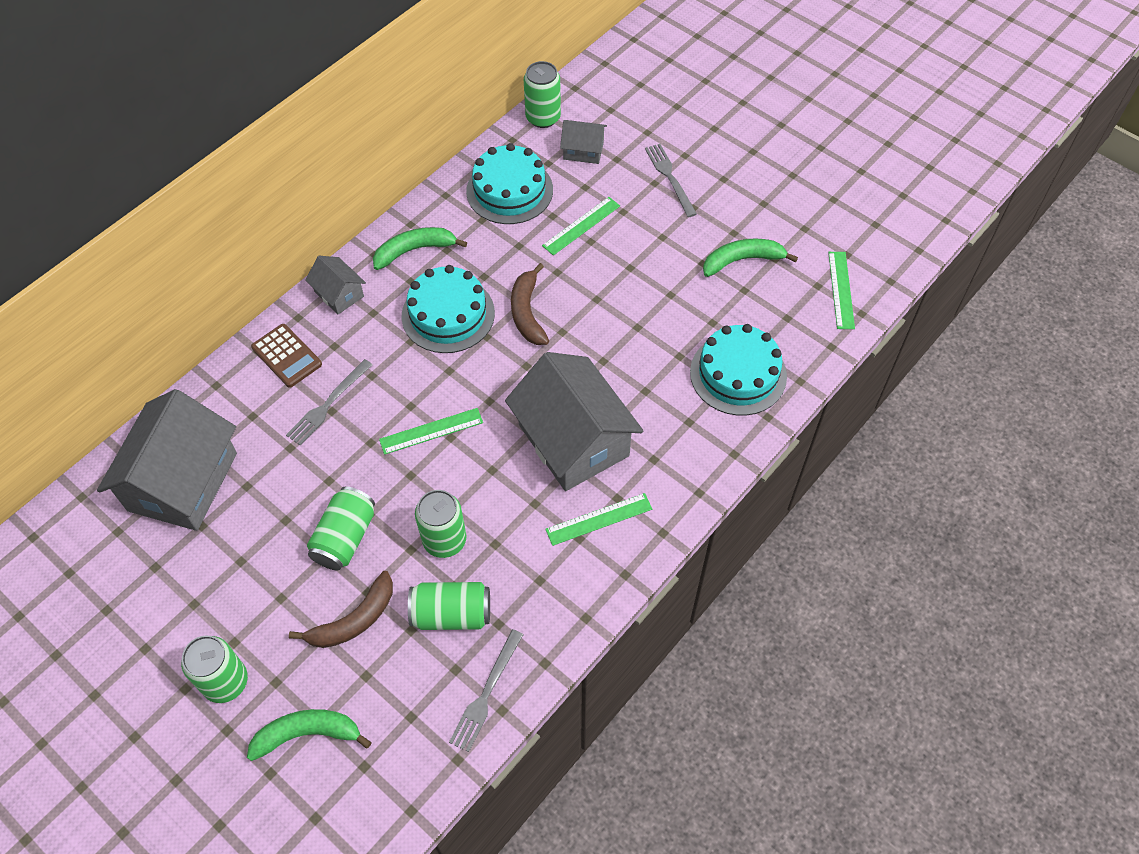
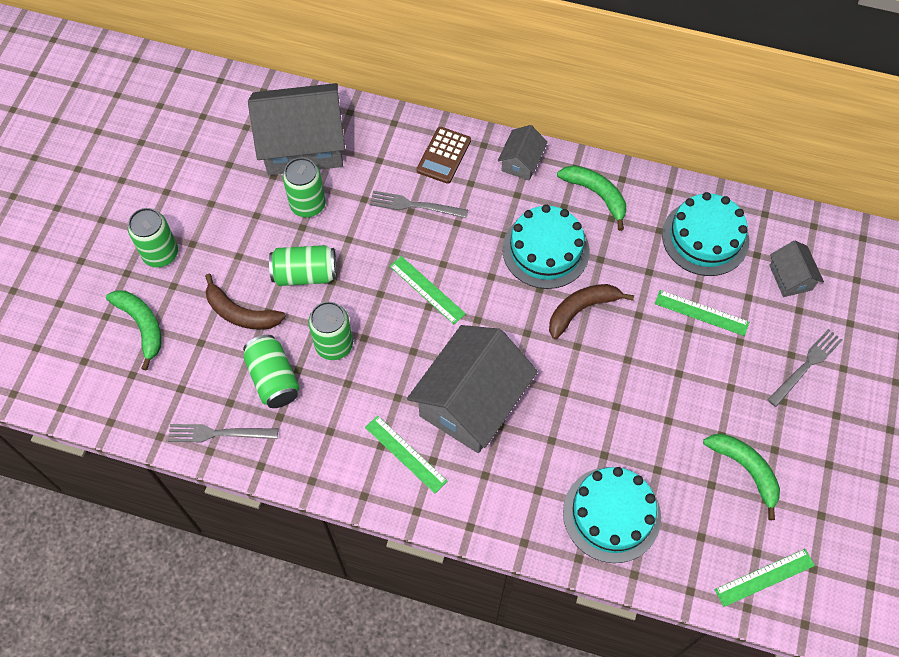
camera: 65 degrees right, 5 degrees up
green can [524,61,561,128] -> green can moved to [283,158,326,217]

